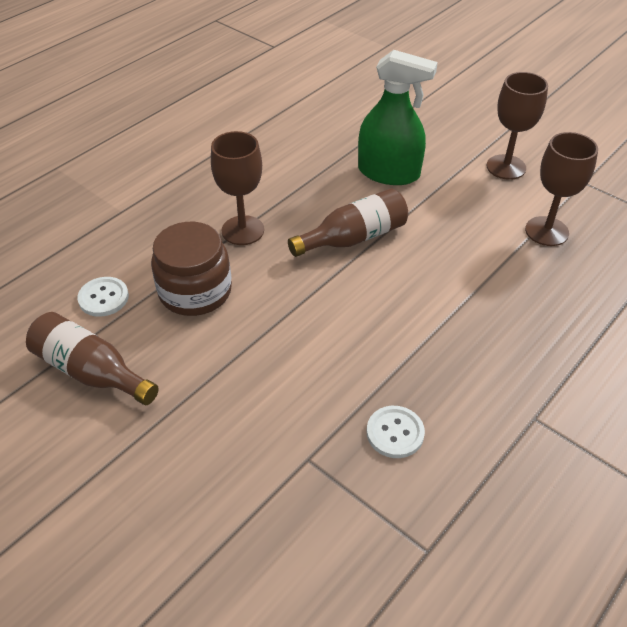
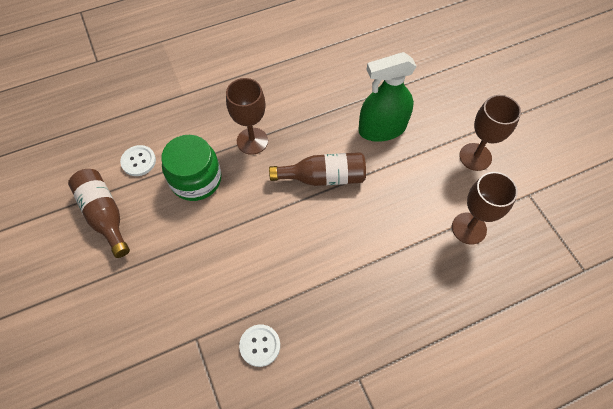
camera: 25 degrees right, 15 degrees up
brown jar [151,222,232,316] -> green jar [161,135,221,201]
green spray bottle [358,50,438,185] -> green spray bottle turned 120 degrees clockwise [358,52,417,142]

